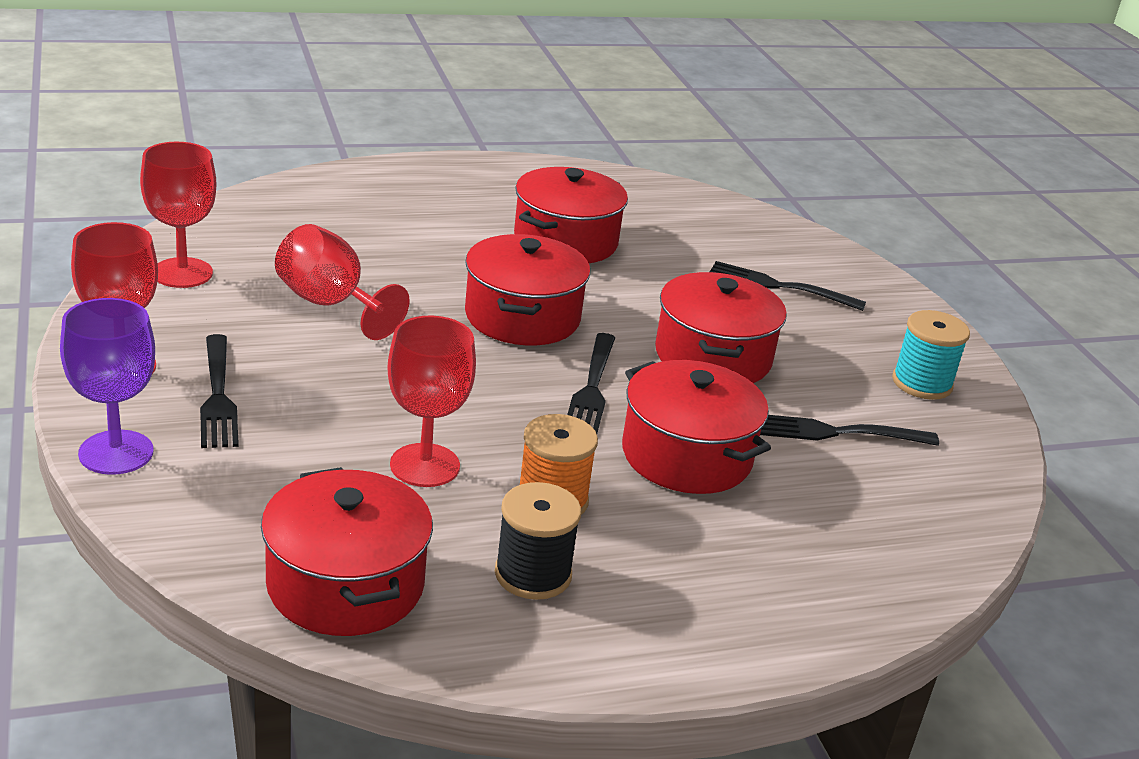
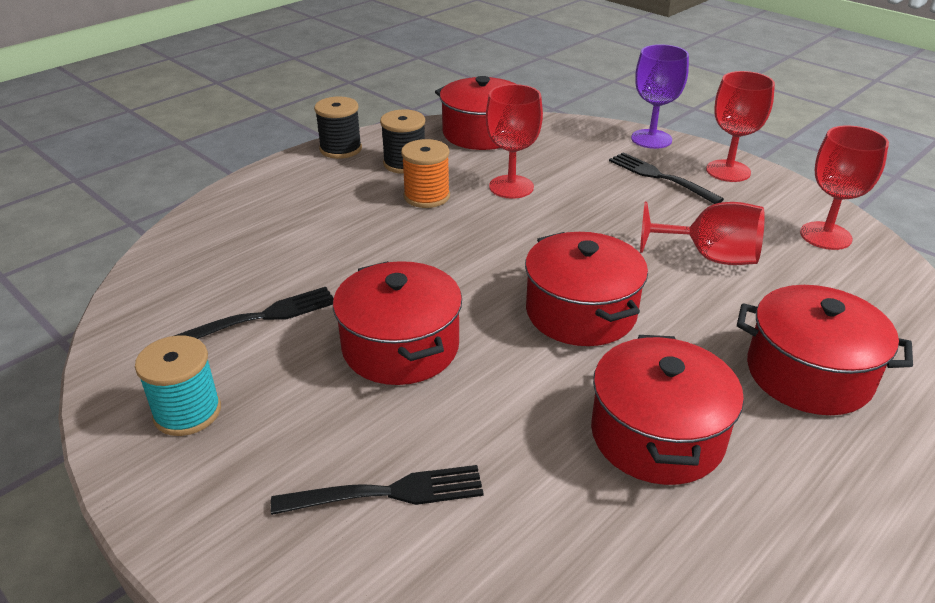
camera: 155 degrees right, 5 degrees up
black fork [567,333,615,434] -> none
red pot [622,360,771,494] -> red pot moved to [737,285,913,415]
none -> black spool [314,96,362,159]

